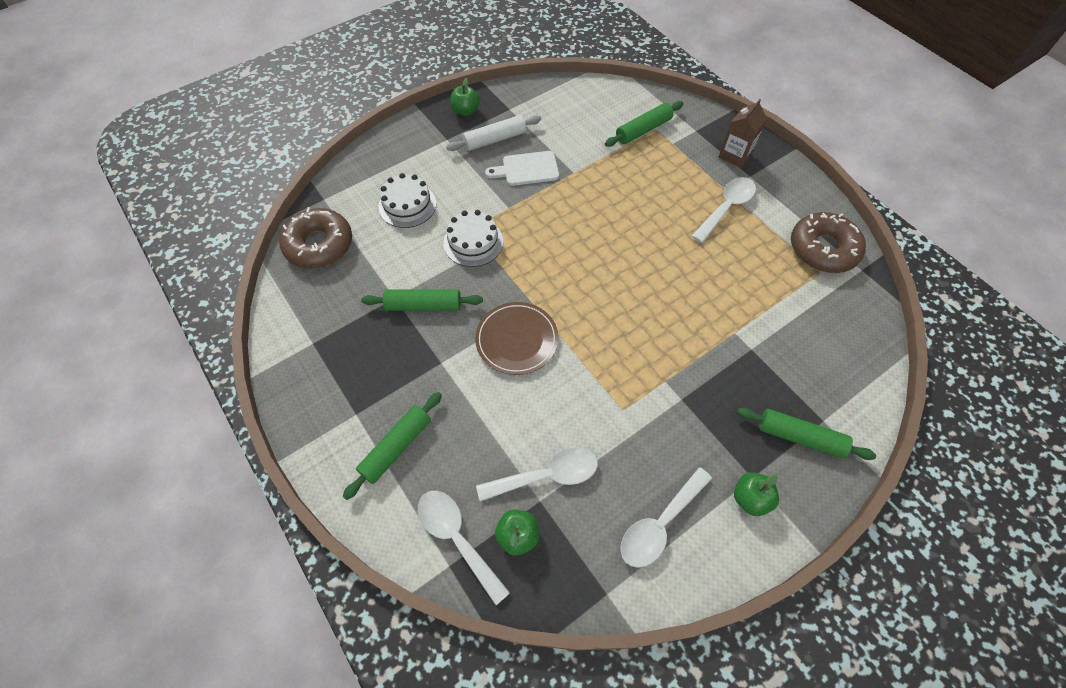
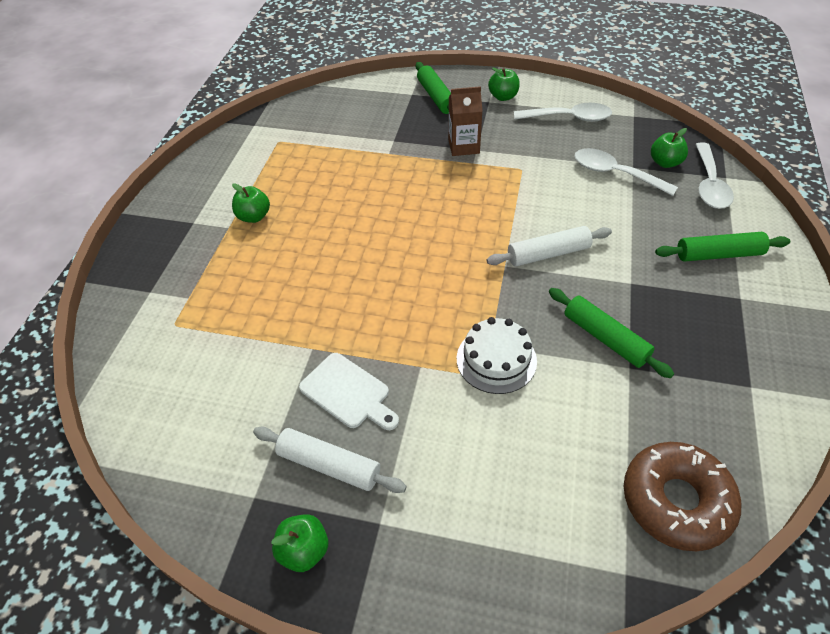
camera: 130 degrees left, 10 degrees down
white cake [378,173,436,228] -> none
brown plate [475,302,559,375] -> white rolling pin [487,226,612,266]
green rolling pin [605,101,683,147] -> none
white spoon [692,177,756,243] -> green apple [232,183,270,223]
brown carton [719,99,767,168] -> brown carton moved to [448,86,482,156]
brown donut [791,212,866,273] -> none

